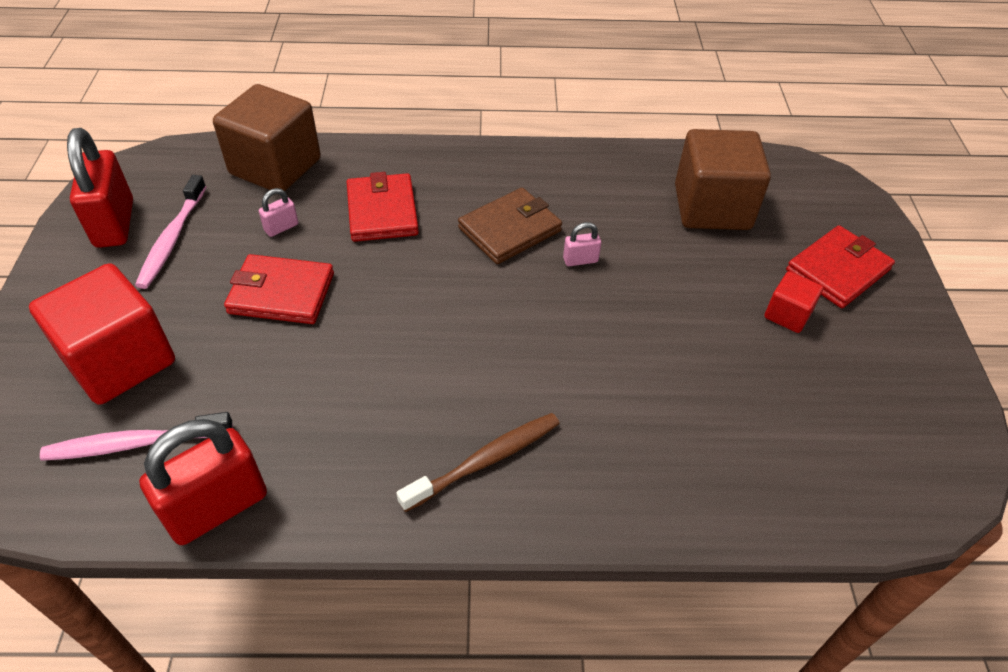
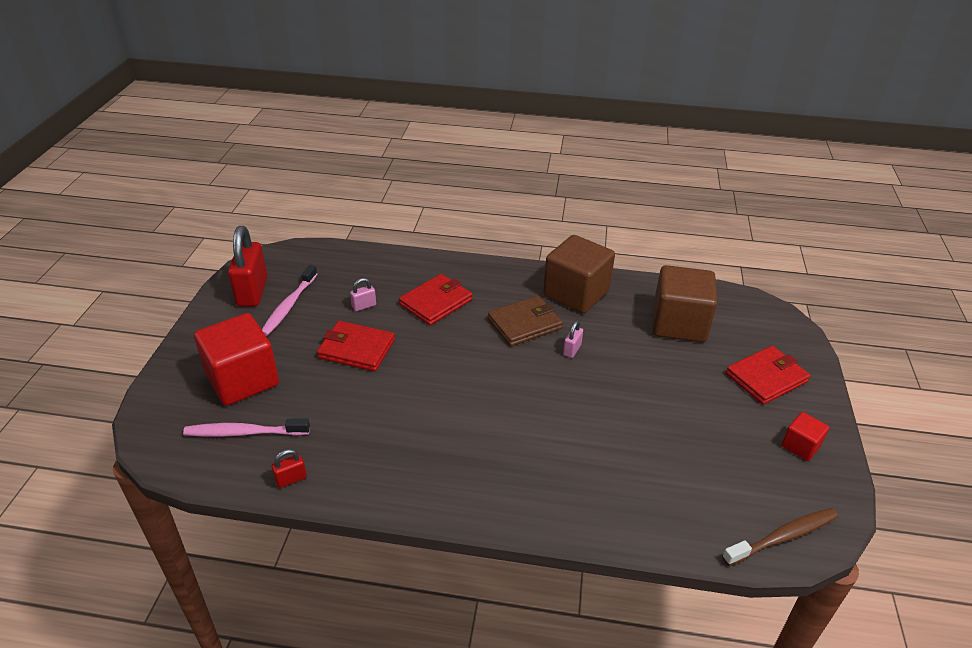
camera: 10 degrees right, 10 degrees down
red padlock [139,419,267,545] -> red padlock [272,449,307,488], size x0.45
brown cube [213,84,321,191] -> brown cube moved to [543,235,615,314]
red wallet [347,172,419,242] -> red wallet turned 45 degrees clockwise [399,274,472,325]
brown toothbrush [396,413,560,512] -> brown toothbrush moved to [722,508,838,566]
pink padlock [563,222,601,266] -> pink padlock turned 60 degrees counterclockwise [563,320,583,358]
red cube [764,271,823,333] -> red cube moved to [781,412,829,461]

